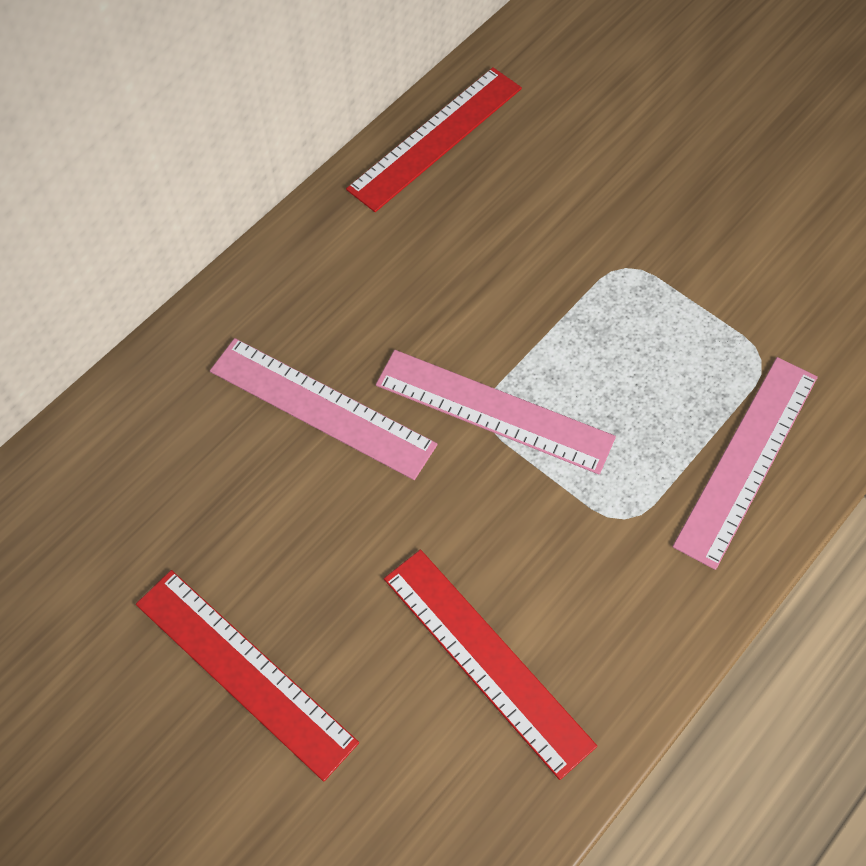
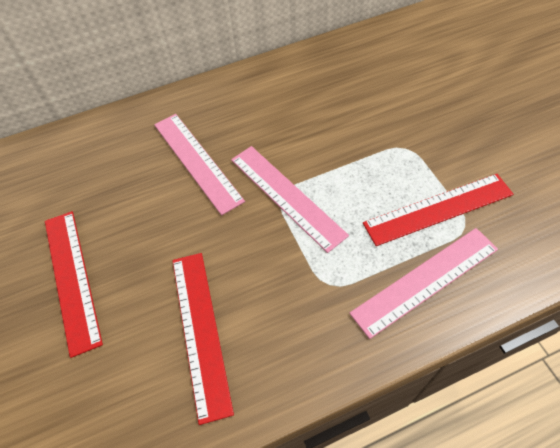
camera: 30 degrees right, 5 degrees down
red ruler [346,67,522,212] -> red ruler moved to [363,174,514,246]

